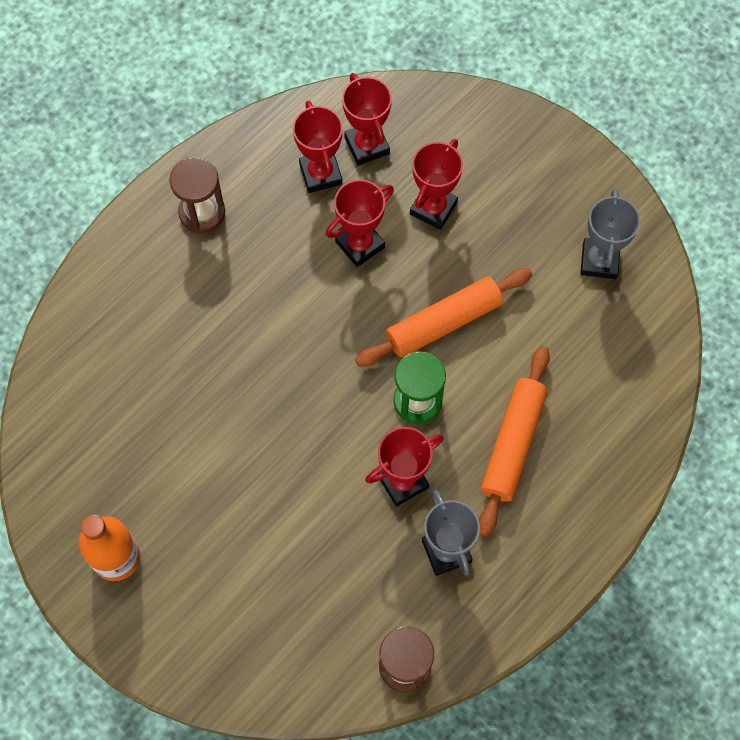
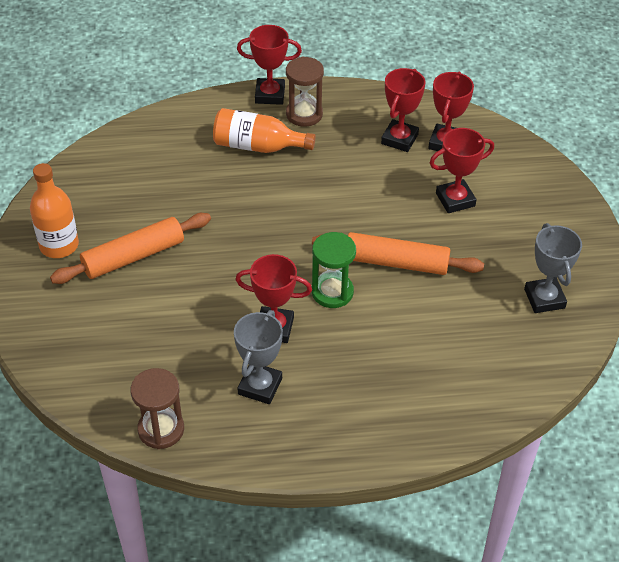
camera: 40 degrees right, 20 degrees down
red trophy [326,179,394,267] -> red trophy moved to [237,25,302,105]
orange rolling pin [479,346,550,537] -> orange rolling pin moved to [50,213,211,284]
grey trophy [580,189,641,279] -> grey trophy turned 60 degrees counterclockwise [524,223,582,313]
none -> orange bottle [213,108,316,153]

